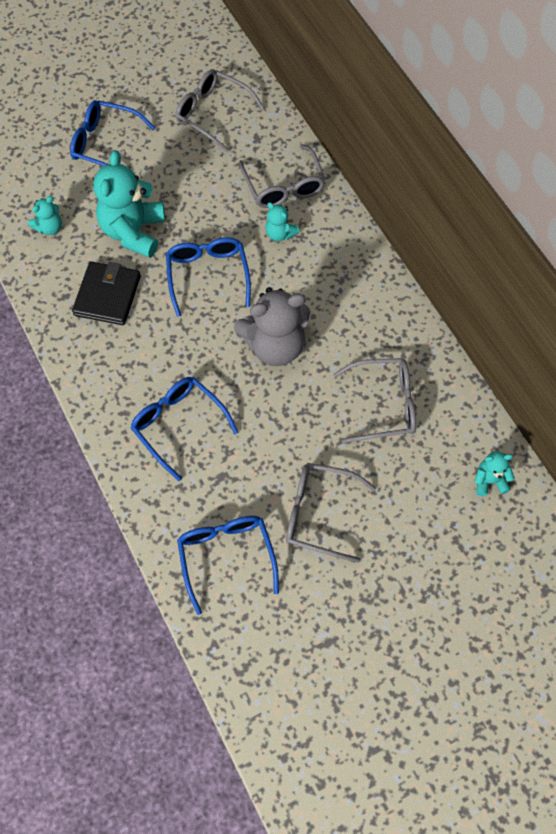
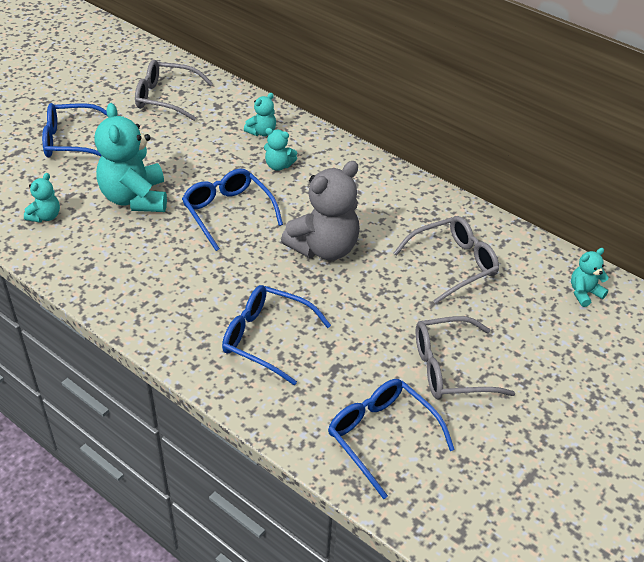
camera: 25 degrees left, 20 degrees down
black wallet [72,261,141,325] -> none
grey glasses [239,144,326,208] -> turquoise teddy bear [244,93,276,136]

